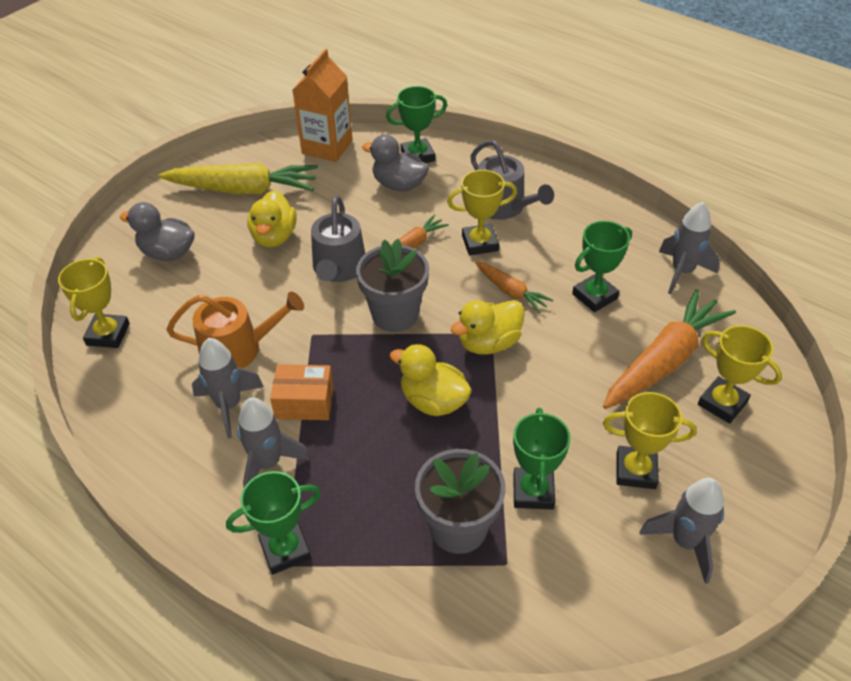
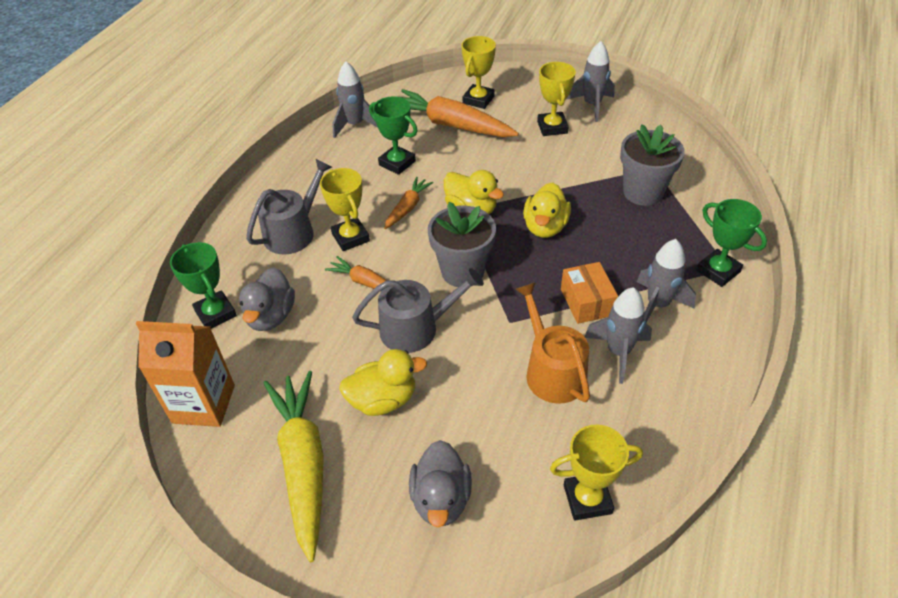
camera: 105 degrees left, 0 degrees up
green trophy [513,408,571,510] -> none

